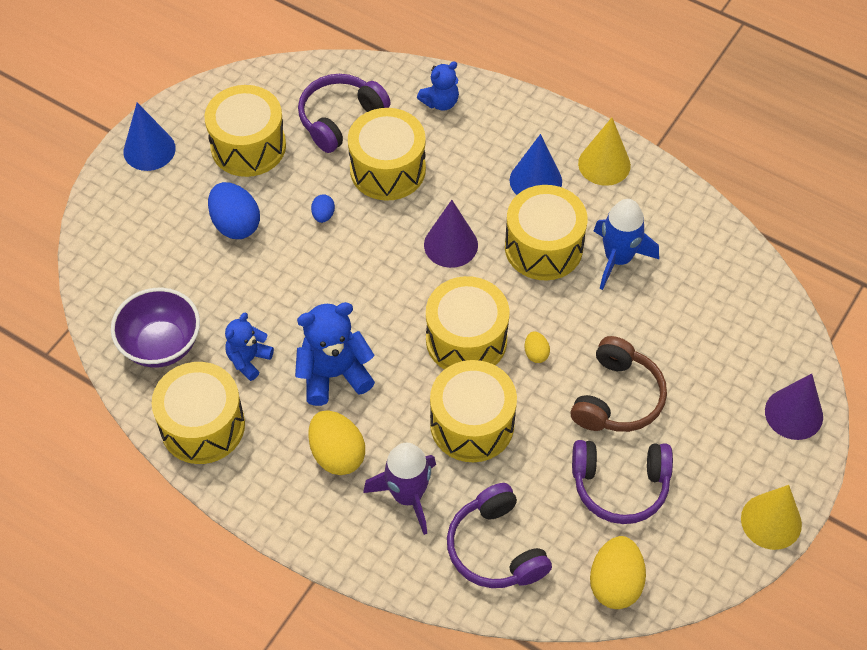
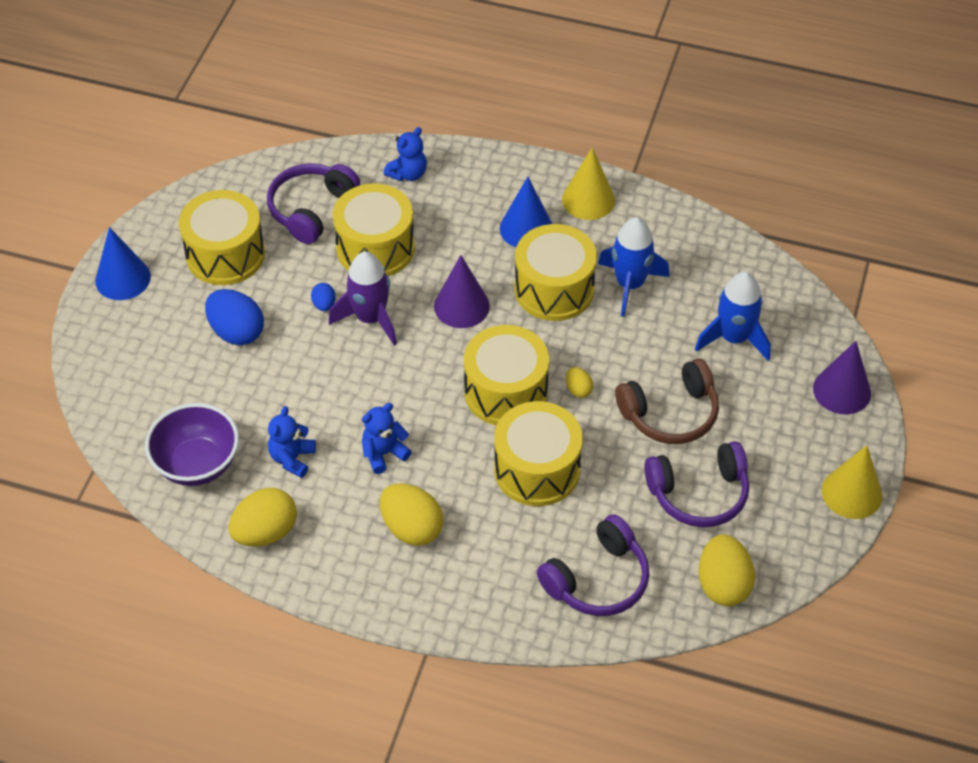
camera: 15 degrees left, 5 degrees down
yellow drum [151,362,245,464] -> yellow egg [229,488,297,547]
blue teddy bear [295,302,375,406] -> blue teddy bear [362,403,412,474], size x0.61
purple rocket [363,443,436,535] -> purple rocket moved to [329,252,397,346]
purple headphones [447,483,552,588] -> purple headphones turned 90 degrees counterclockwise [537,514,650,616]
brown headphones [571,336,667,432] -> brown headphones turned 60 degrees clockwise [615,359,719,444]
none -> blue rocket [695,272,771,361]

